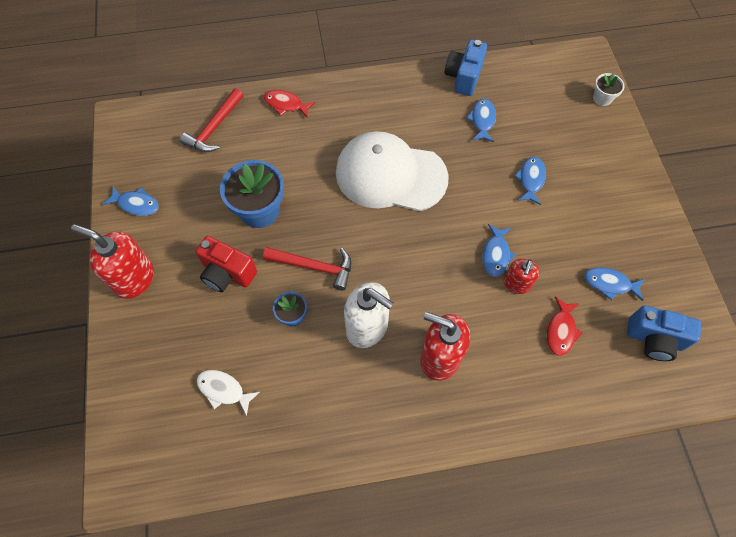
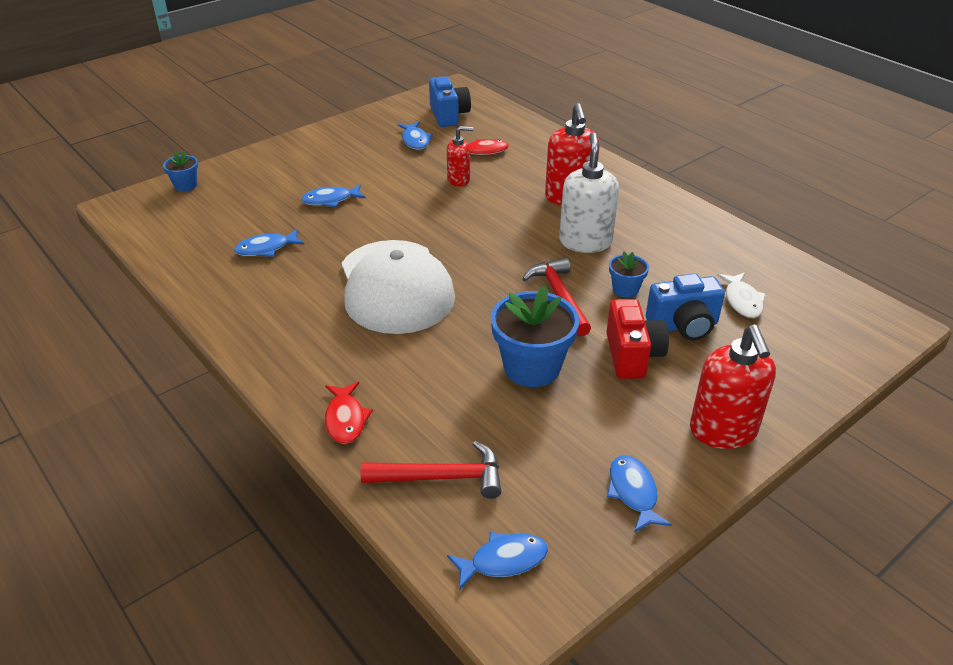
camera: 120 degrees left, 25 degrees down
blue camera [445,40,487,96] -> blue camera moved to [646,273,725,340]
blue fish [482,224,516,277] -> blue fish moved to [447,532,548,590]
white flower pot [593,73,625,106] -> blue flower pot [163,151,198,191]

